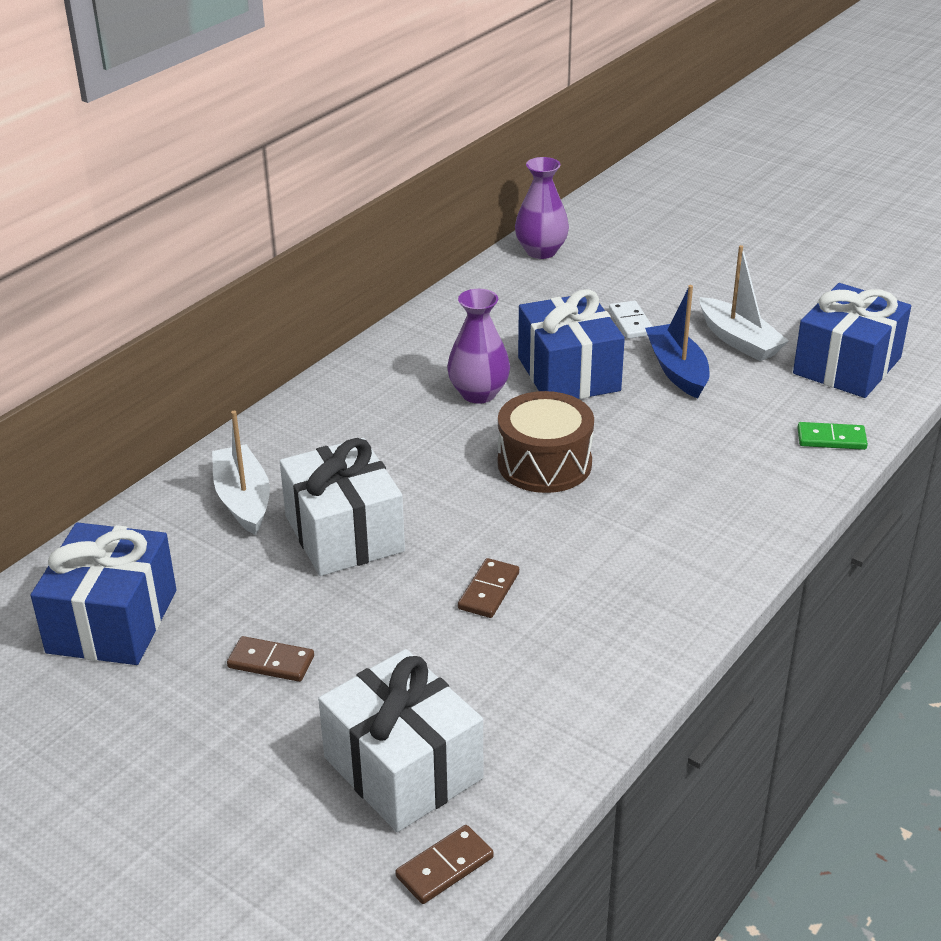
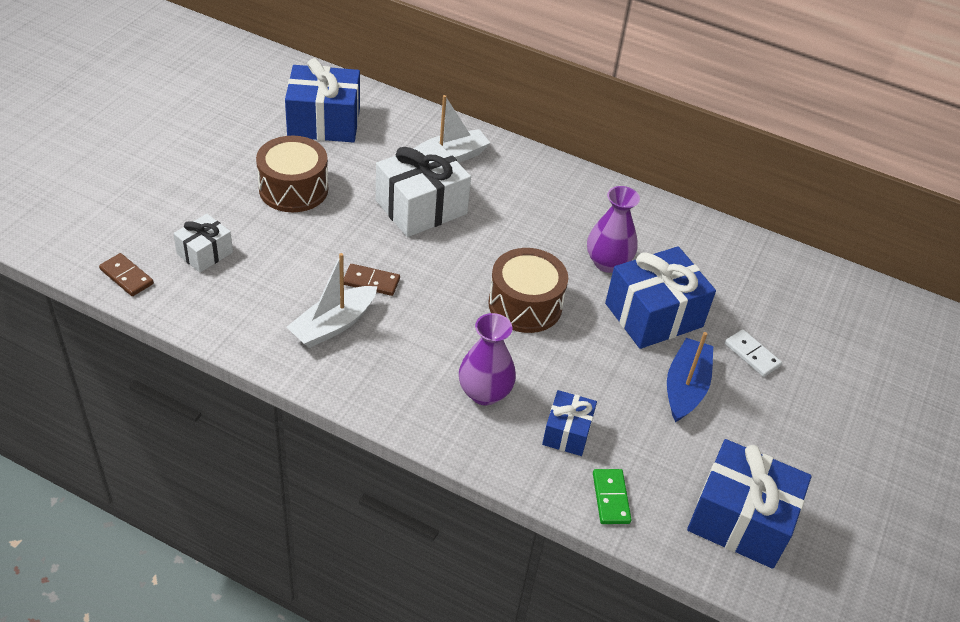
camera: 75 degrees right, 10 degrees up
brown domino [227,636,314,682] -> brown drum [256,136,328,212]
white gift [318,649,484,832] -> white gift [173,214,233,272], size x0.55
purple vase [515,157,569,259] -> purple vase moved to [459,313,516,405]
white domino [609,301,653,339] -> white domino turned 75 degrees clockwise [725,329,782,377]
blue boat [645,285,710,399] -> blue boat turned 45 degrees counterclockwise [667,332,713,422]
white boat [700,245,789,361] -> white boat moved to [287,253,377,348]
none -> blue gift [542,390,597,456]

